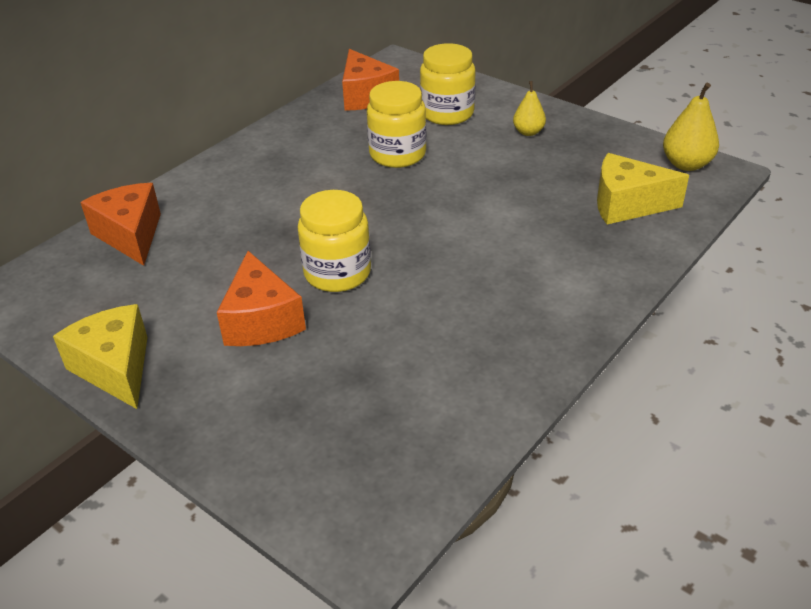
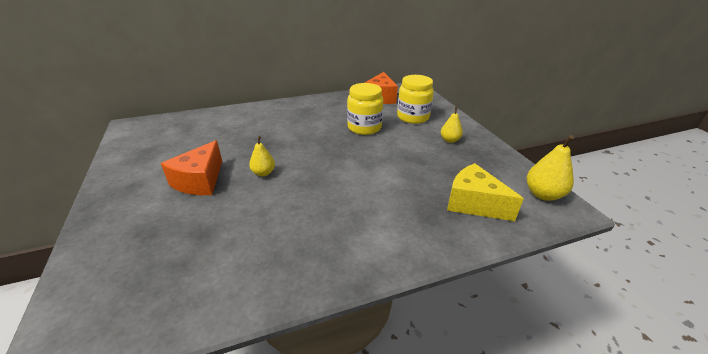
camera: 30 degrees right, 5 degrees down
yellow cheese [53,304,147,409] -> none
orange cheese [80,183,161,266] -> none
yellow jar [298,190,371,292] -> yellow pear [249,136,275,176]

